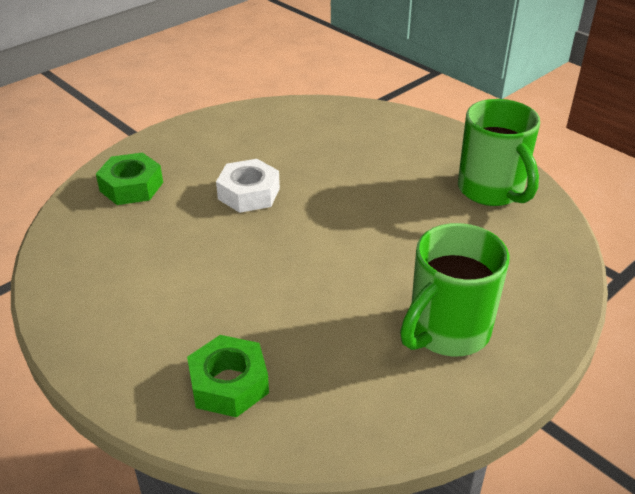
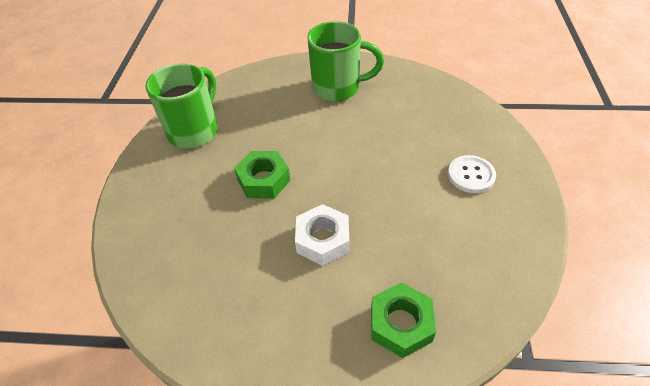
camera: 130 degrees left, 10 degrees up
green nut [187,335,269,417] -> green nut moved to [234,151,291,198]
none -> white button [448,155,496,193]

